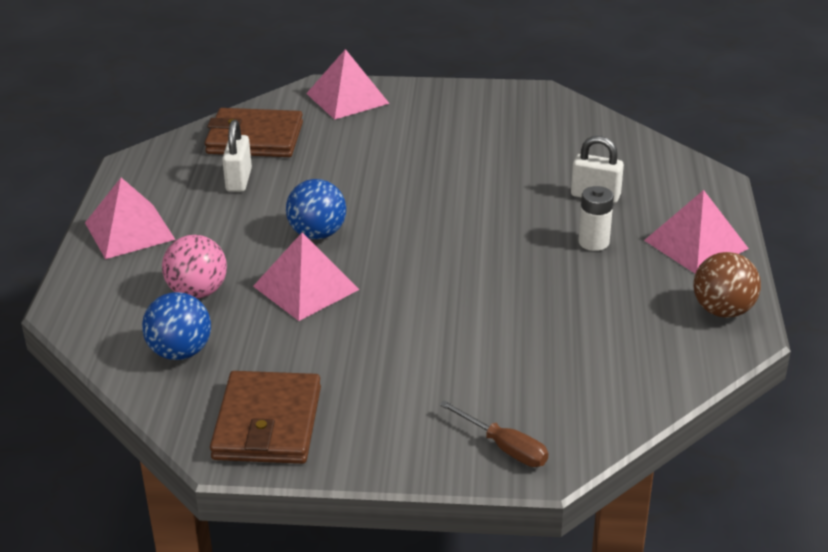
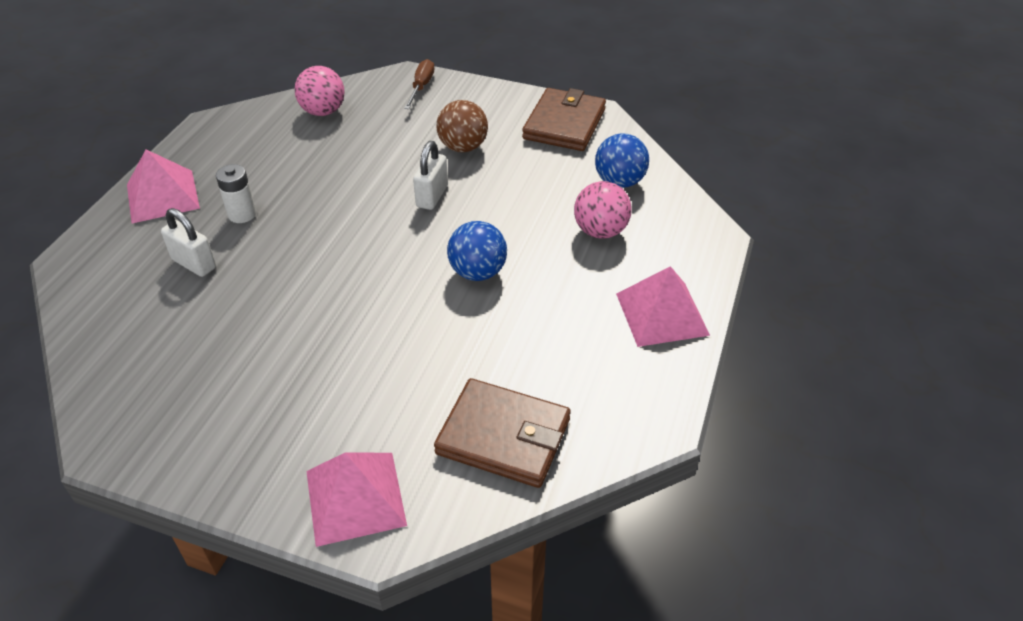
camera: 165 degrees left, 10 degrees up
white padlock [222,120,252,192] -> white padlock moved to [413,141,448,210]
pink pyramid [253,233,359,321] -> none
brown screwdriver [439,400,548,467] -> brown screwdriver turned 45 degrees clockwise [404,59,434,109]
brown ball [693,252,761,318] -> brown ball moved to [436,100,488,152]
none -> pink ball [295,66,345,116]

